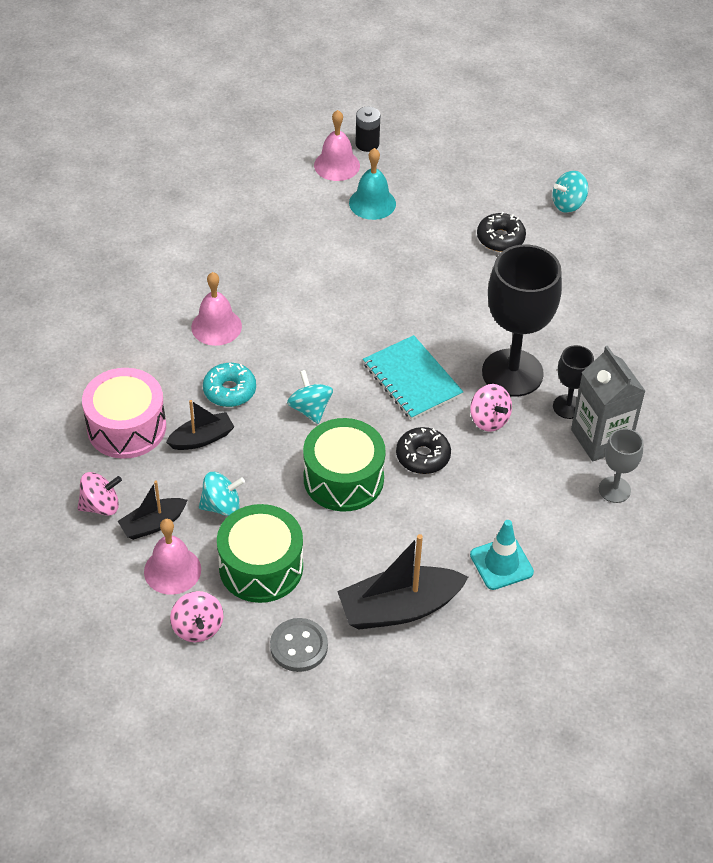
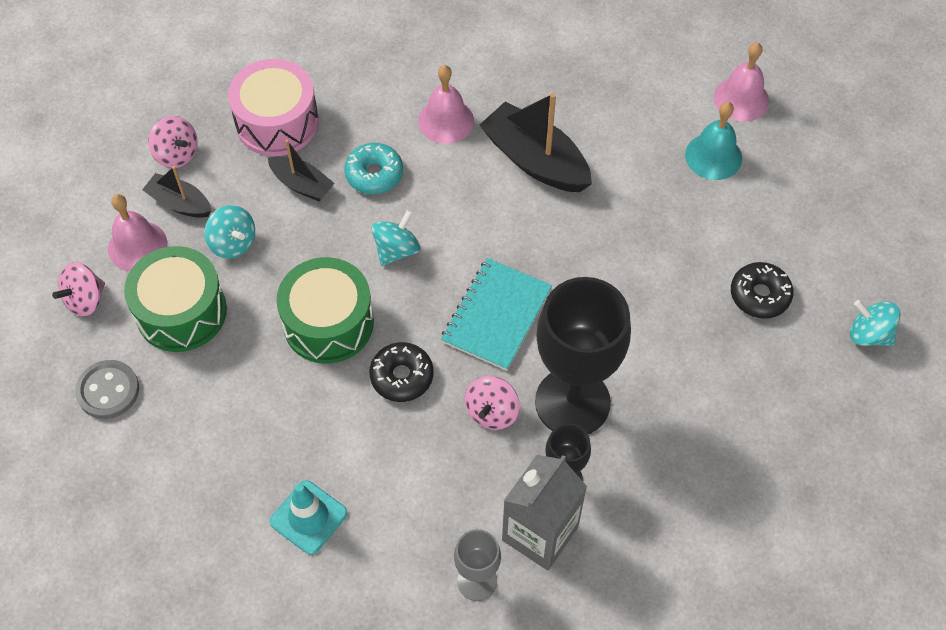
camera: 60 degrees right, 10 degrees up
black boat [337,534,468,630] -> black boat moved to [480,93,592,192]
black battery [355,107,380,152] -> none

